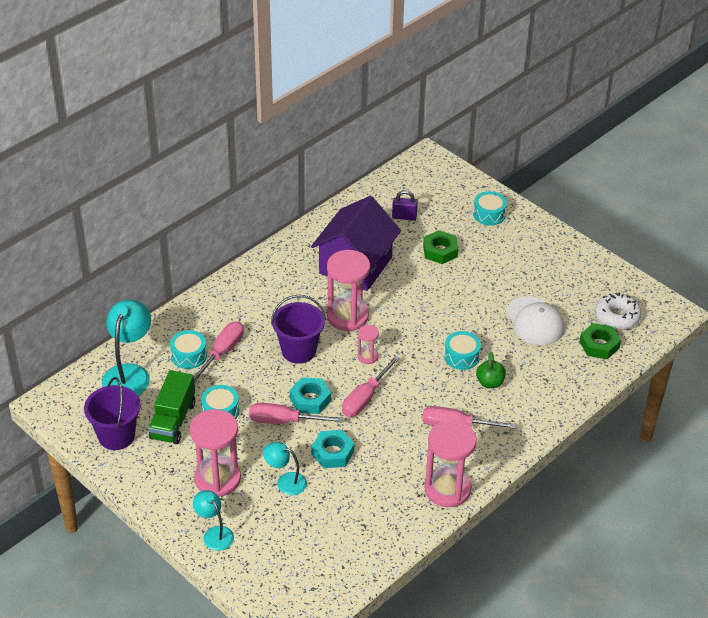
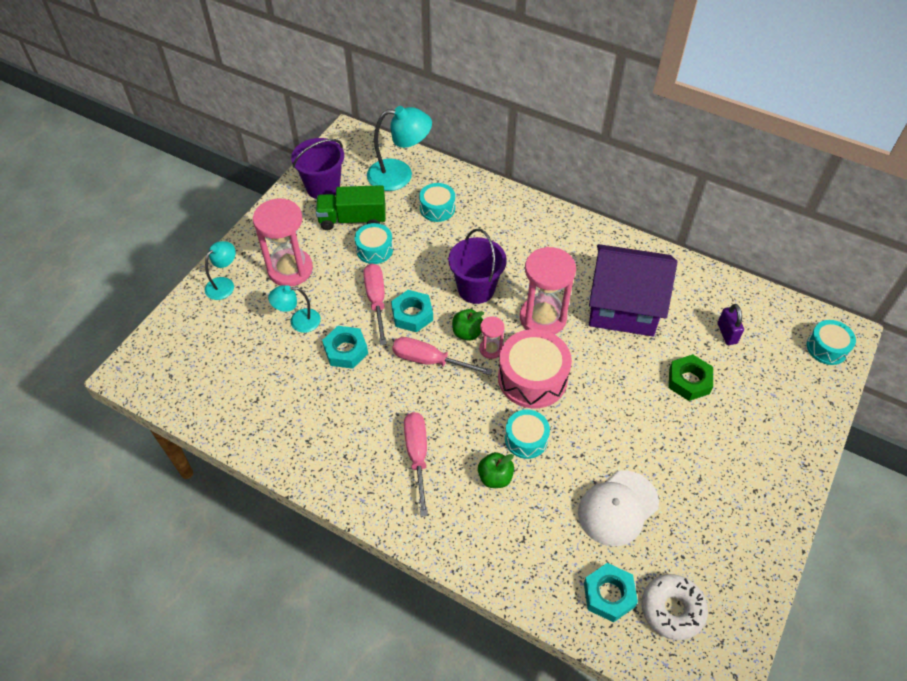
camera: 75 degrees right, 10 degrees up
pink screwdriver [194,321,244,384] -> none
turquoise lamp [263,442,307,495] -> turquoise lamp turned 105 degrees counterclockwise [268,285,321,333]
pink hourglass [425,420,477,507] -> none
turquoise drum [473,191,507,226] -> turquoise drum moved to [807,320,856,365]
green nut [580,323,621,359] -> turquoise nut [584,563,638,623]
none -> green apple [452,309,484,341]
none -> pink drum [498,329,572,408]

